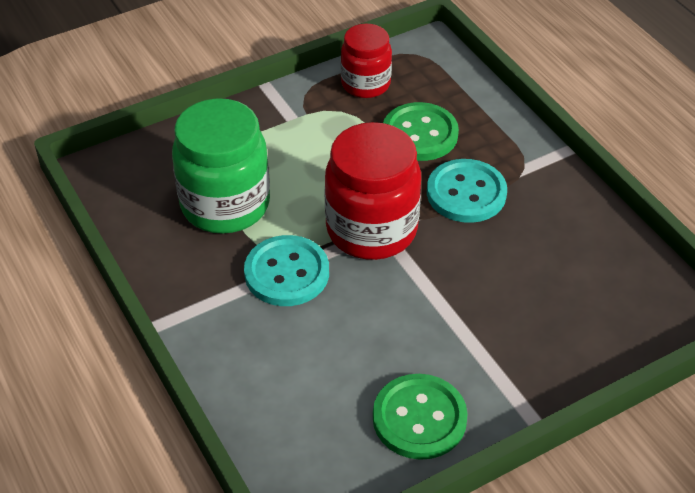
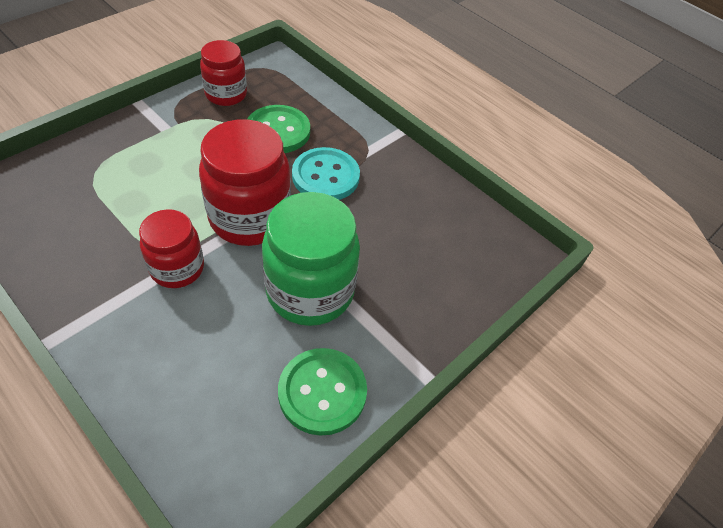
camera: 20 degrees left, 5 degrees up
green jar [172,98,270,234] -> green jar moved to [262,192,360,326]
turquoise button [244,235,329,306] -> red jar [139,209,204,288]

